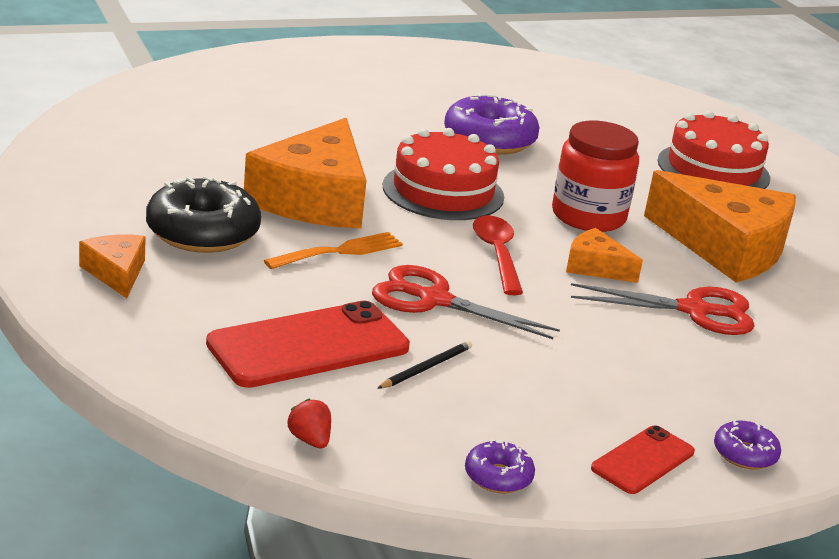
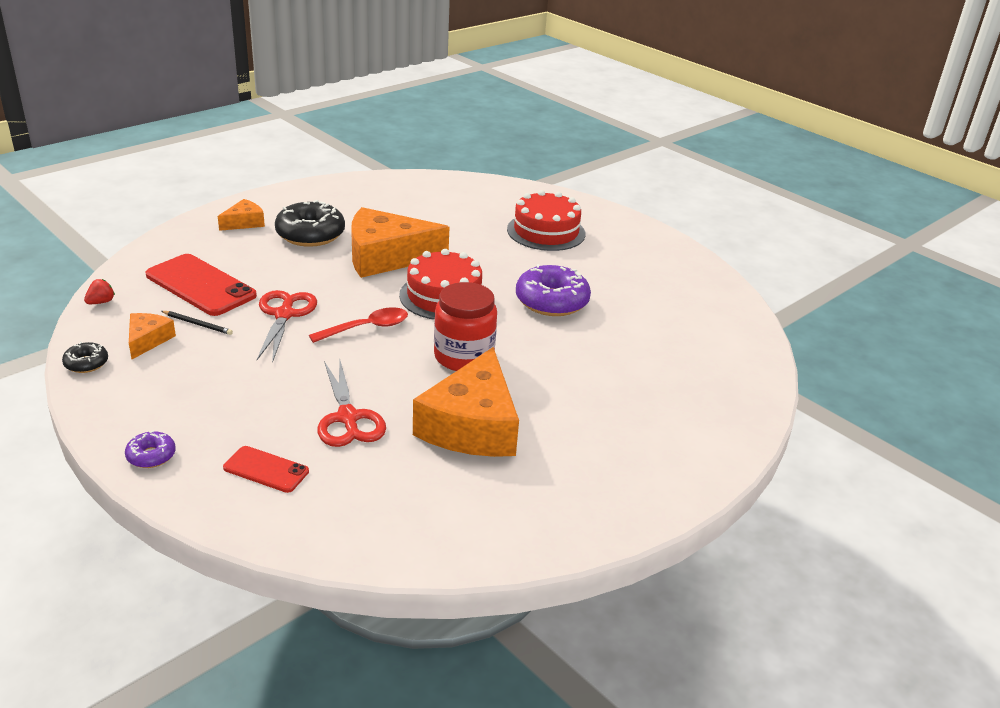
camera: 70 degrees right, 5 degrees up
orange fork [264,232,403,269] -> none
purple donut [465,439,535,494] -> black donut [62,342,108,373]
orange cheese [566,228,643,283] -> orange cheese moved to [129,313,176,359]
red phone [591,425,695,494] -> red phone moved to [223,446,309,493]
red cake [657,111,770,189] -> red cake moved to [507,190,585,251]

